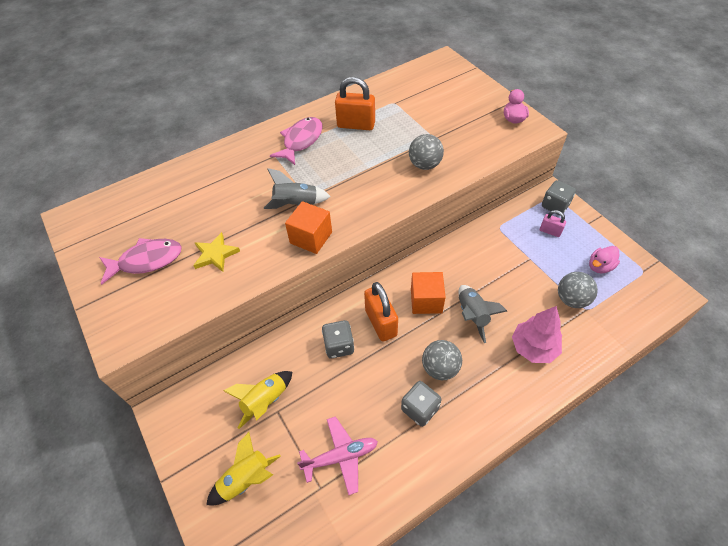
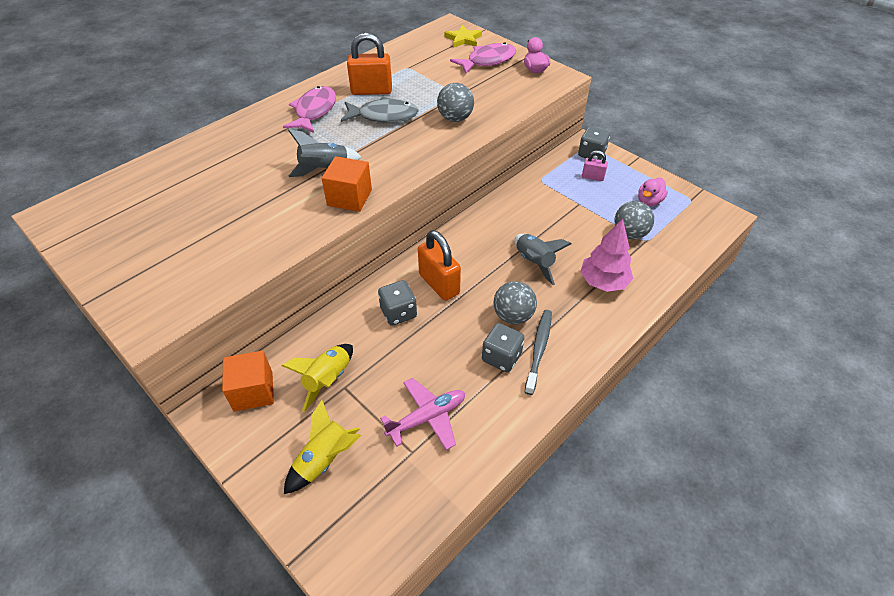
camera: 15 degrees left, 5 degrees down
pink fish [99,238,182,285] -> pink fish moved to [450,42,516,74]
yellow star [193,232,240,272] -> yellow star moved to [444,25,482,48]
orange cube [411,272,446,314] -> orange cube moved to [222,351,274,412]
none -> grey fish [341,97,419,123]
none -> grey toothbrush [525,310,552,395]

